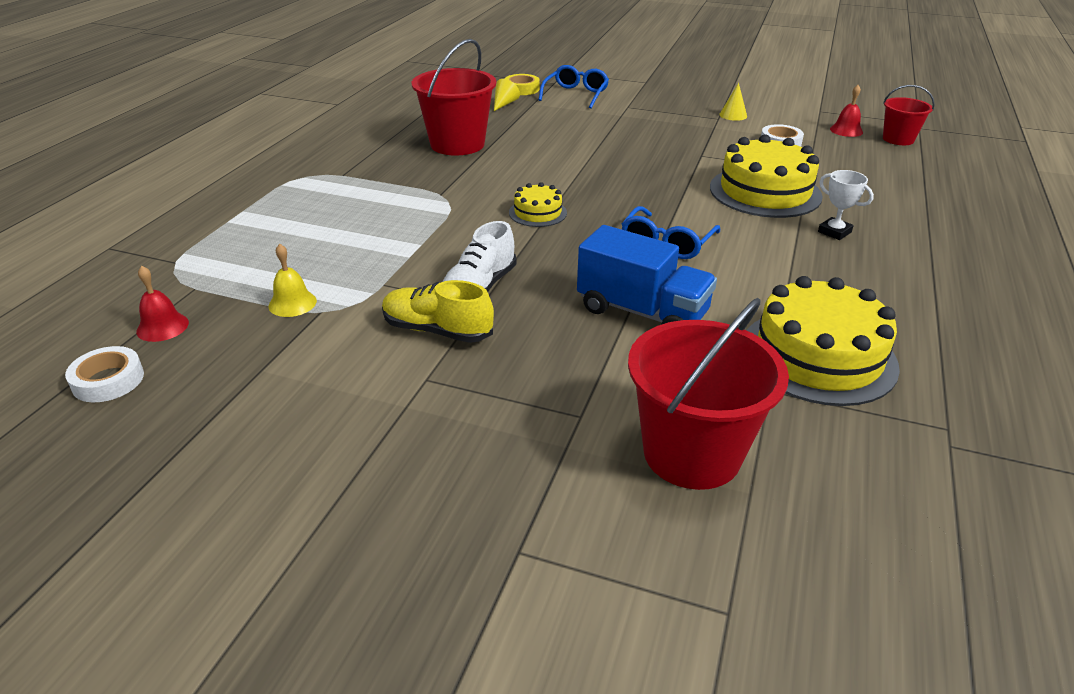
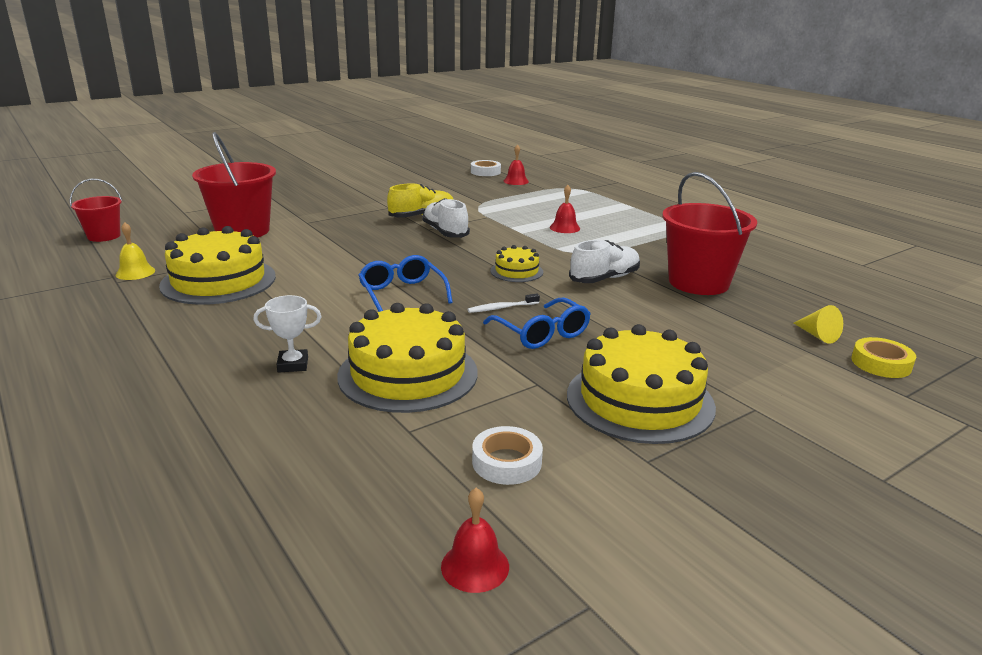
camera: 125 degrees right, 10 degrees down
yellow bell [268,244,317,317] -> yellow bell moved to [115,222,155,280]
blue glasses [539,65,609,108] -> blue glasses moved to [483,297,591,349]
blue truck [577,225,717,325] -> none
yellow cone [719,83,747,121] -> none
red bucket [883,85,935,145] -> red bucket moved to [70,179,122,242]
none -> white toothbrush [467,294,540,313]
none -> red bell [550,185,580,233]
none -> yellow cake [567,324,716,444]
none -> white shoe [569,240,640,283]

